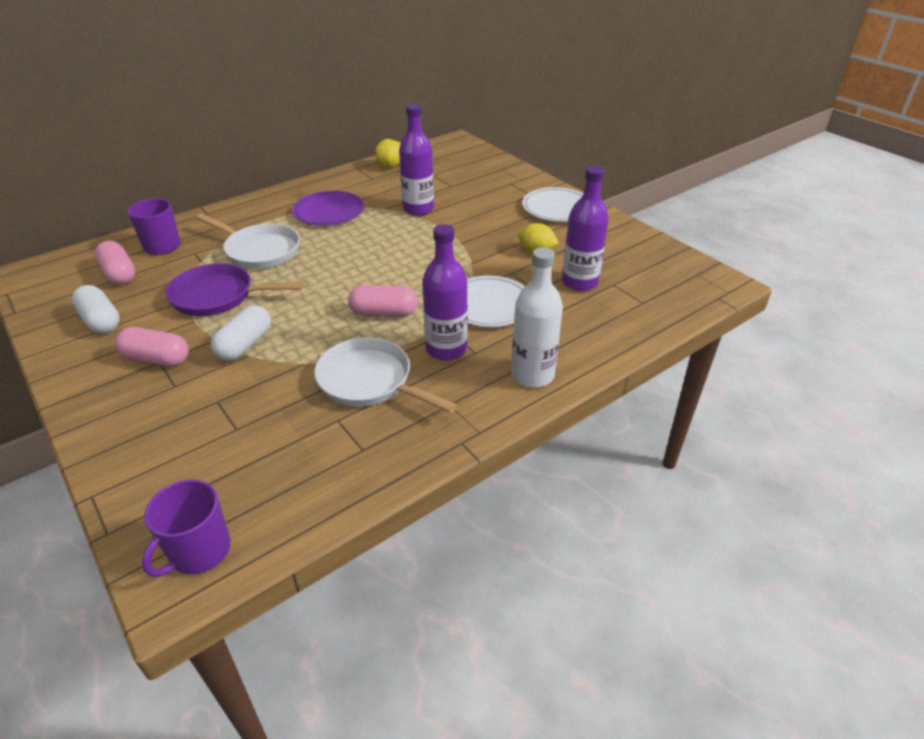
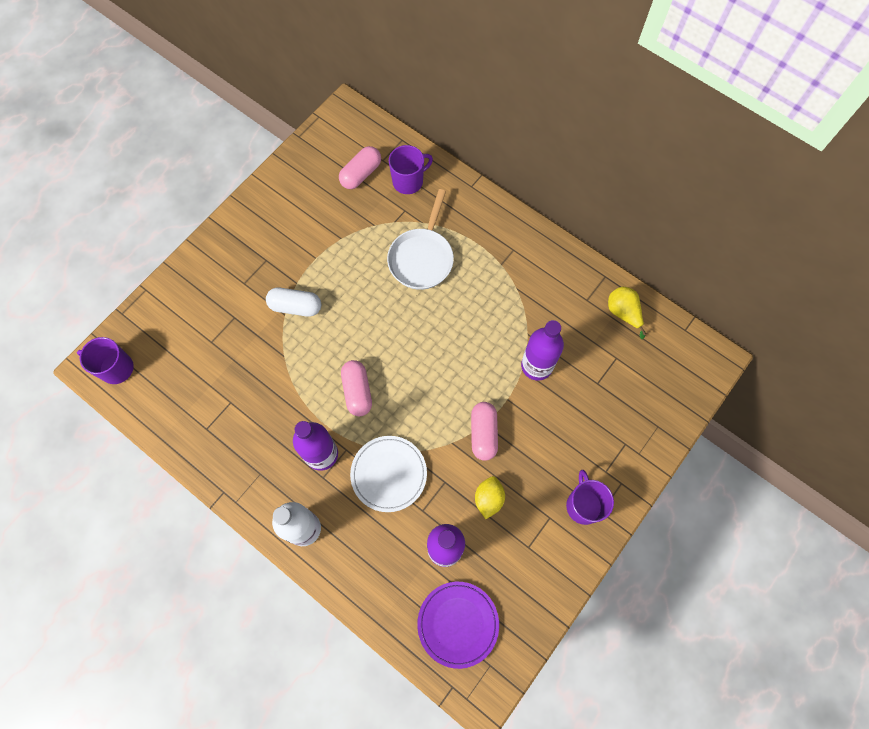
camera: 75 degrees right, 30 degrees up
white capsule [71,285,120,334] -> none
pink capsule [115,327,189,367] -> pink capsule moved to [471,402,498,461]
purple pan [166,263,304,316] -> none
purple plate [292,191,364,226] -> purple plate moved to [417,582,499,669]
white pan [314,338,457,413] -> none
white plate [522,187,583,222] -> purple mug [566,470,614,525]

